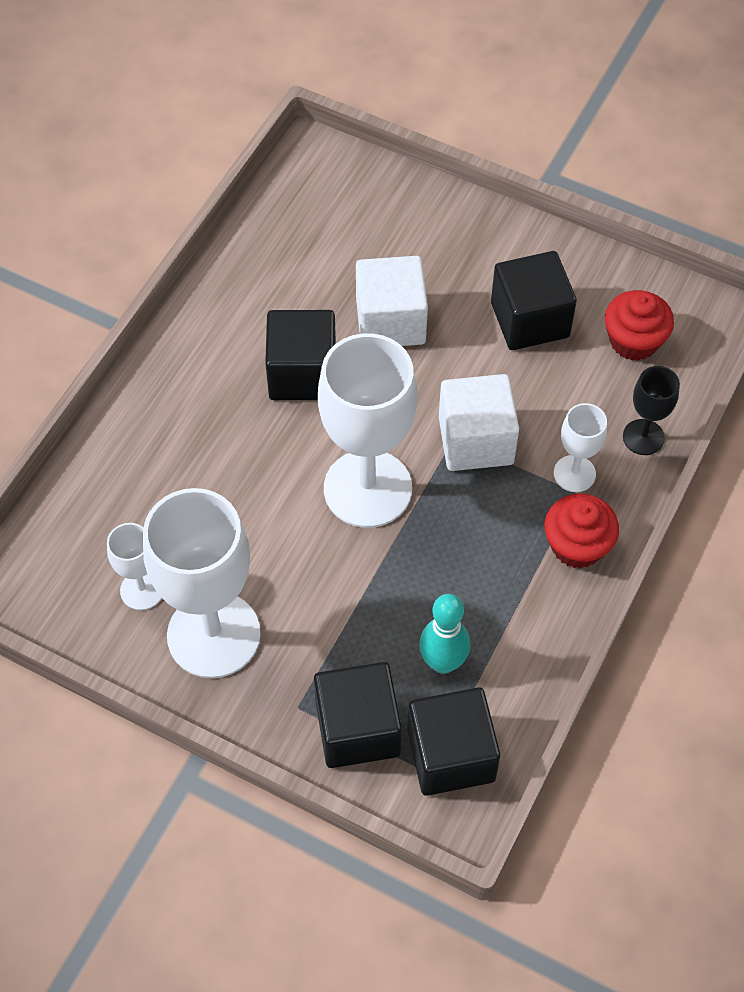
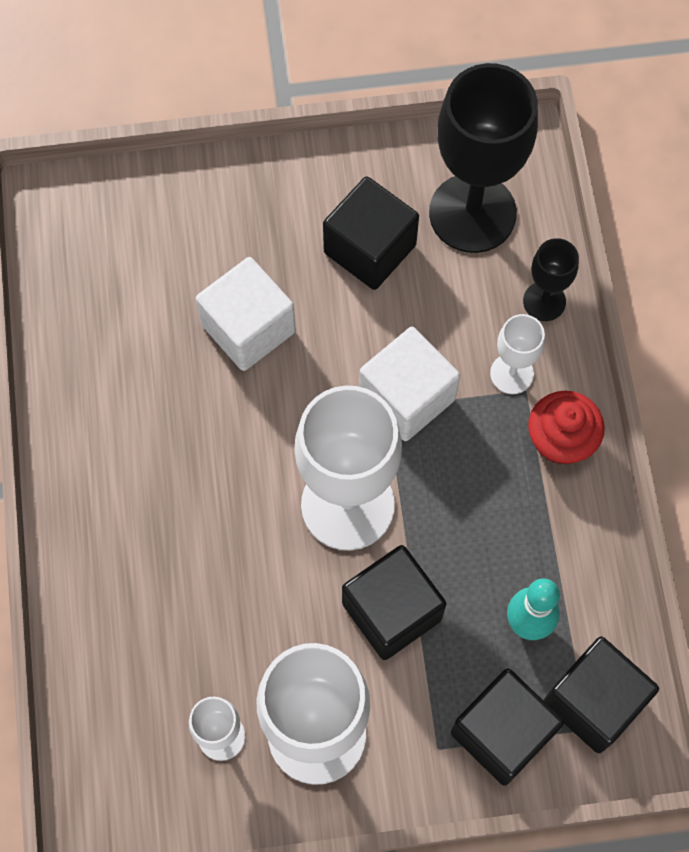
camera: 35 degrees left, 10 degrees up
black cube [265,310,336,400] -> black cube moved to [342,545,446,660]
red cupcake [605,290,674,361] -> black goblet [429,63,538,253]

